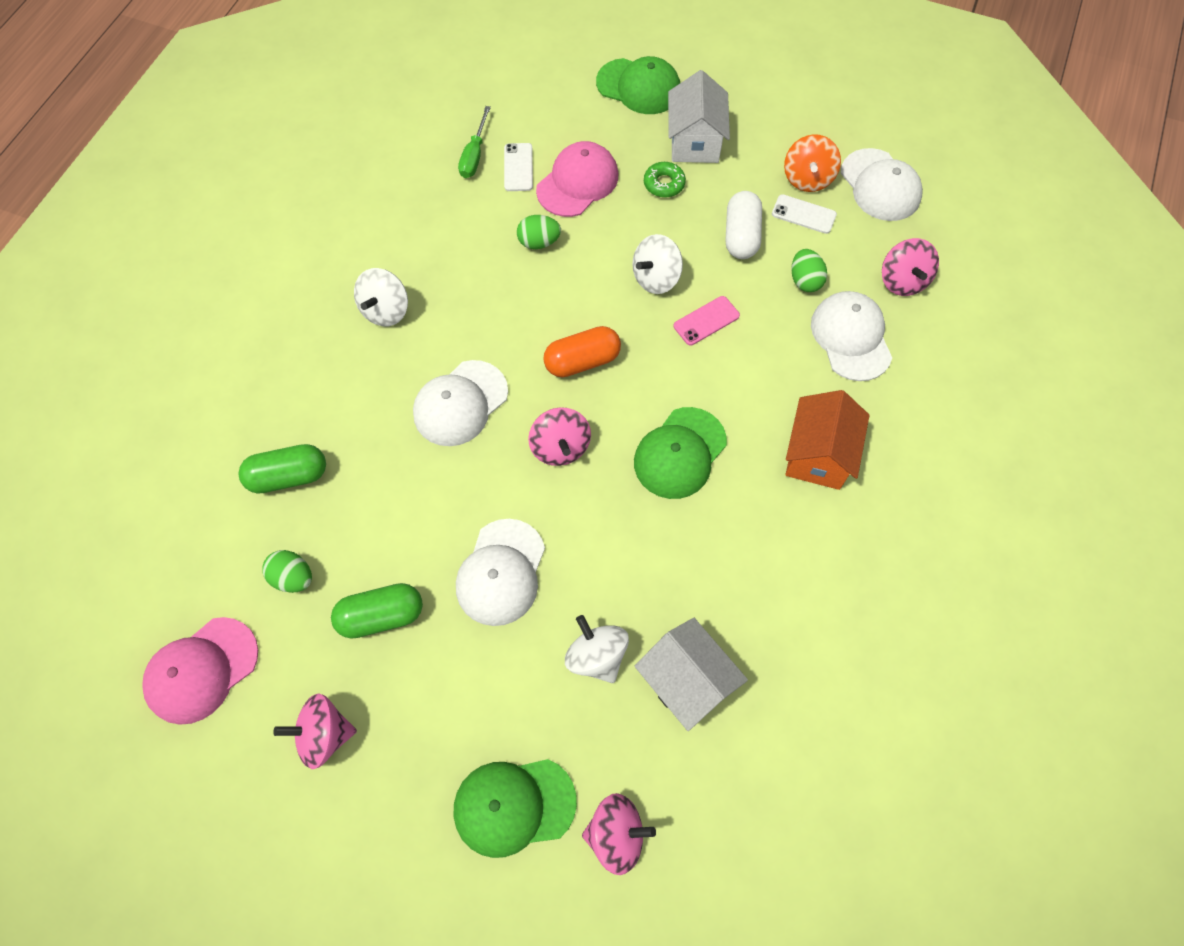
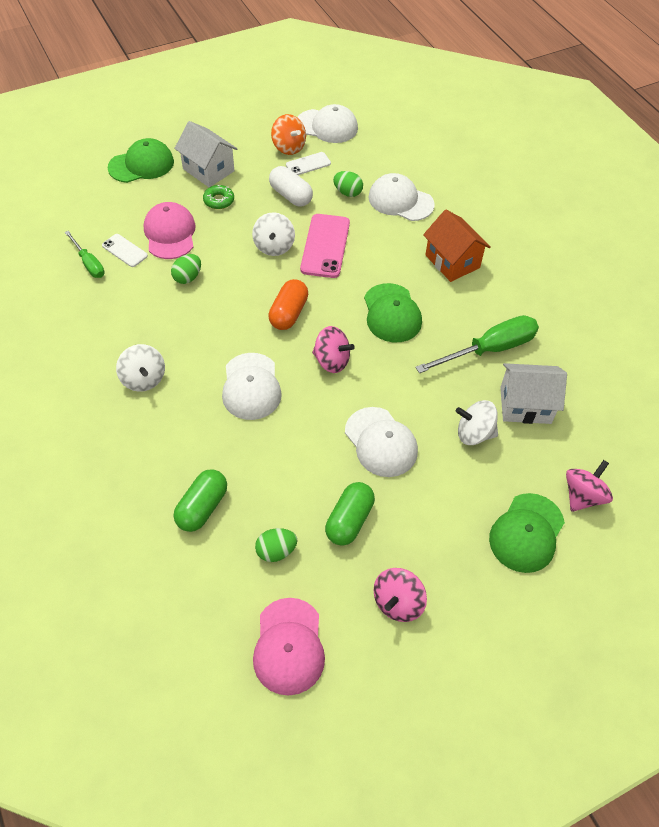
camera: 50 degrees left, 10 degrees down
pink phone [674,296,740,346] -> pink phone [300,214,350,278], size x1.78
pink spinning top [882,238,939,296] -> none
none -> green screwdriver [415,315,539,373]

